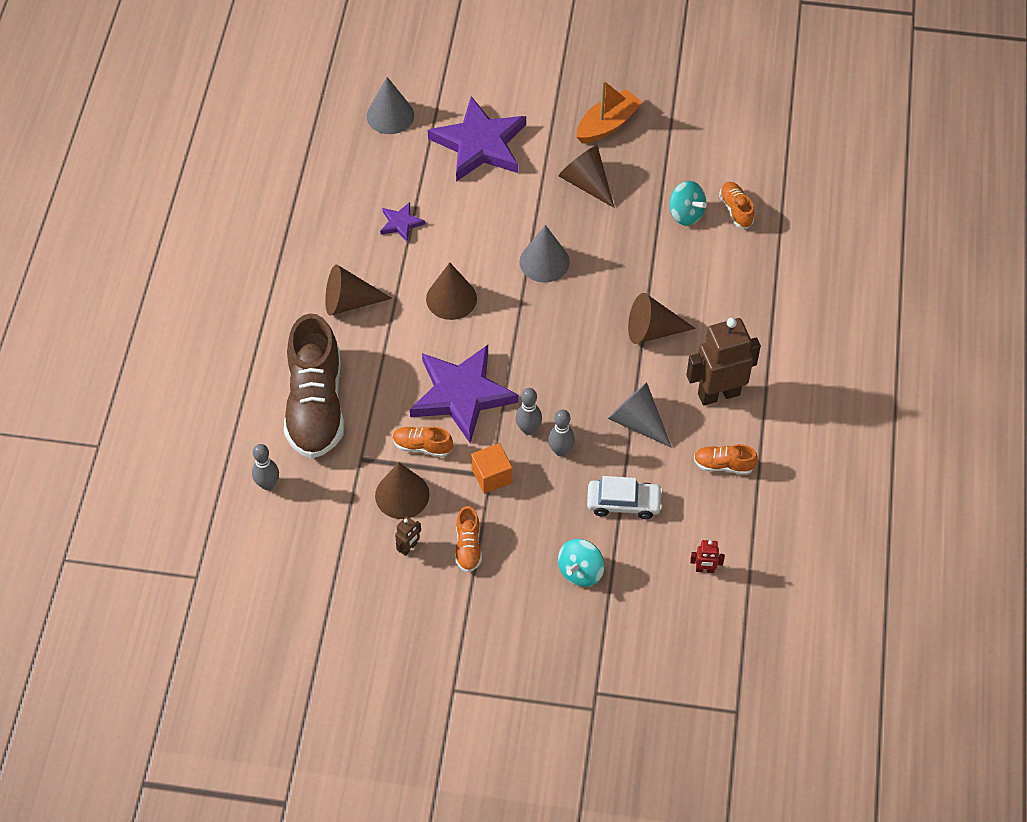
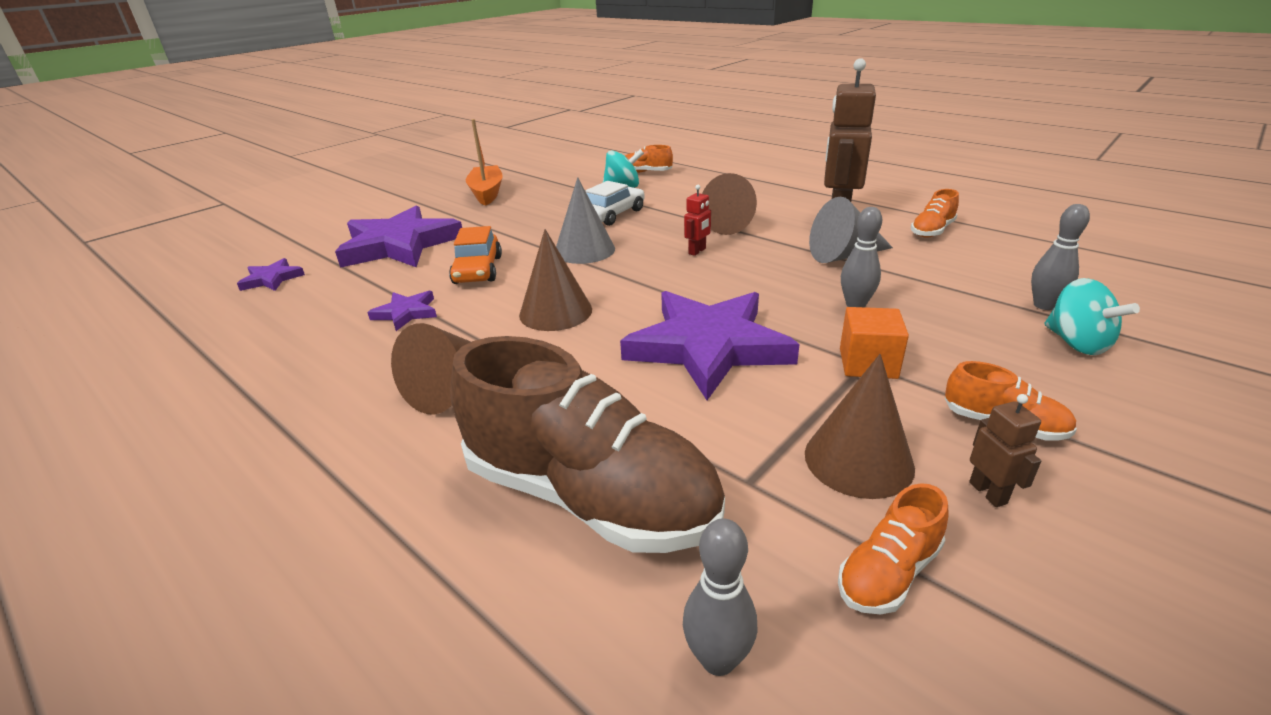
camera: 55 degrees left, 25 degrees down
grey cone [367,77,414,134] -> purple star [237,258,305,291]
orange shoe [393,426,453,457] -> orange shoe moved to [838,483,949,615]
grey bowling pin [516,388,542,435] -> grey bowling pin moved to [1031,204,1090,310]
brown cone [559,145,615,208] -> none
white car [587,476,663,519] -> white car moved to [586,181,645,226]
red robot [690,540,725,573] -> red robot moved to [684,185,711,256]
none -> orange car [449,226,502,284]

